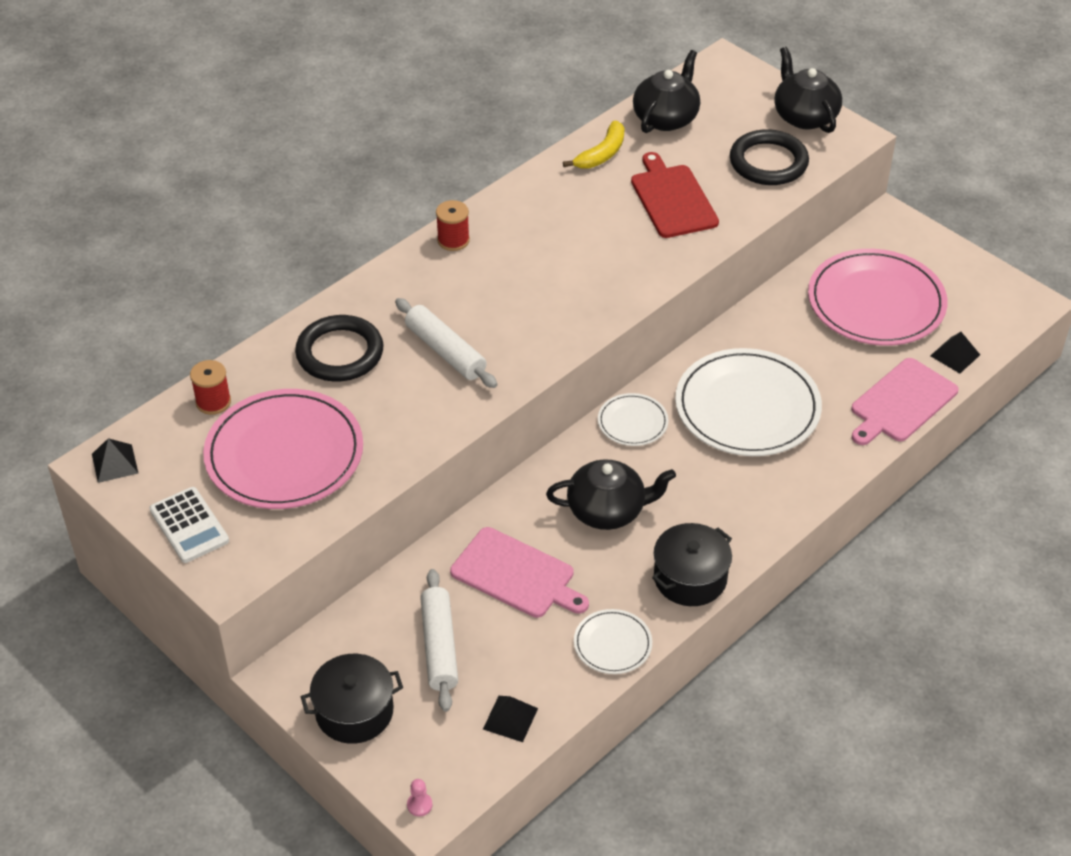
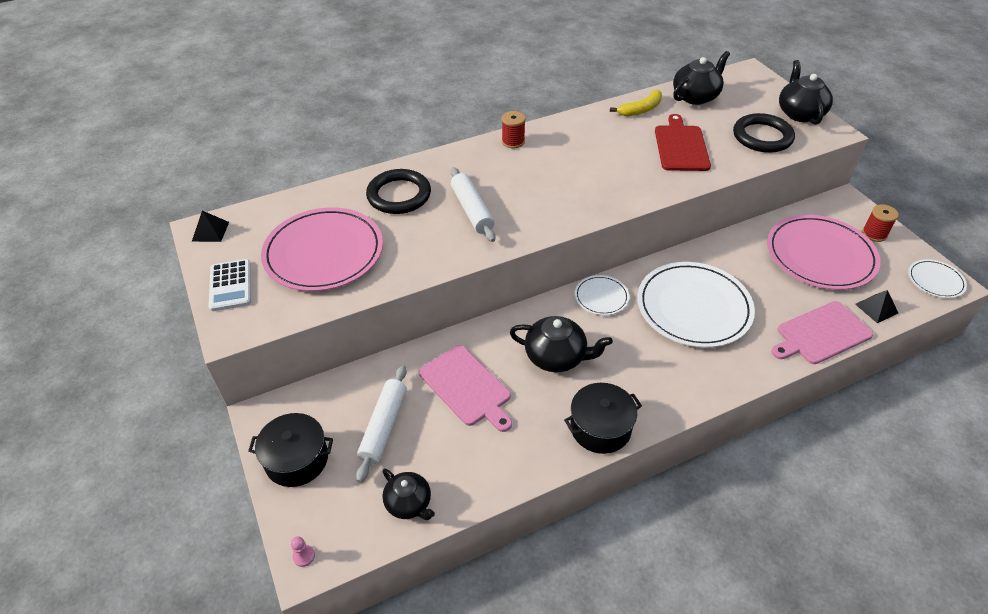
camera: 20 degrees right, 0 degrees up
red spool [190,360,231,415] -> red spool moved to [862,204,899,242]
black pyramid [483,696,538,742] -> black teapot [382,469,435,520]
white plate [574,609,652,674] -> white plate moved to [908,259,967,298]

